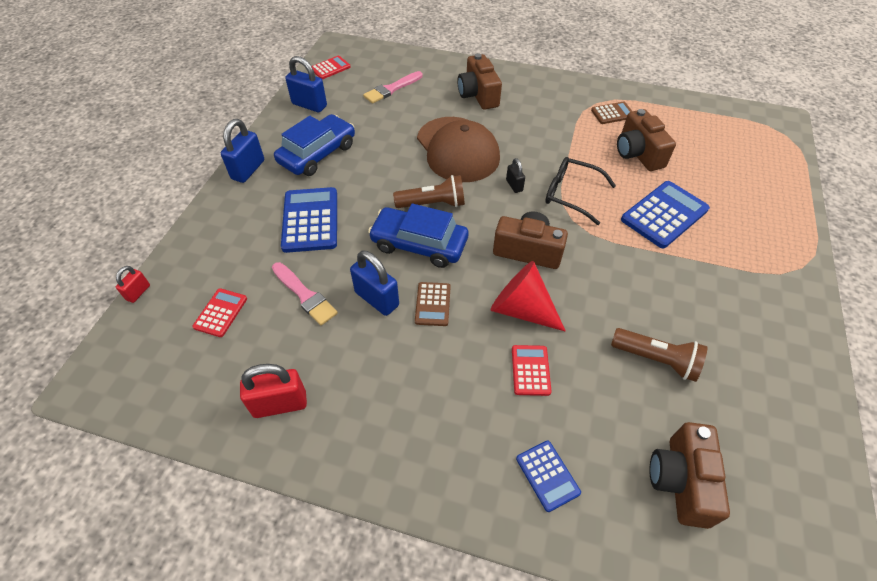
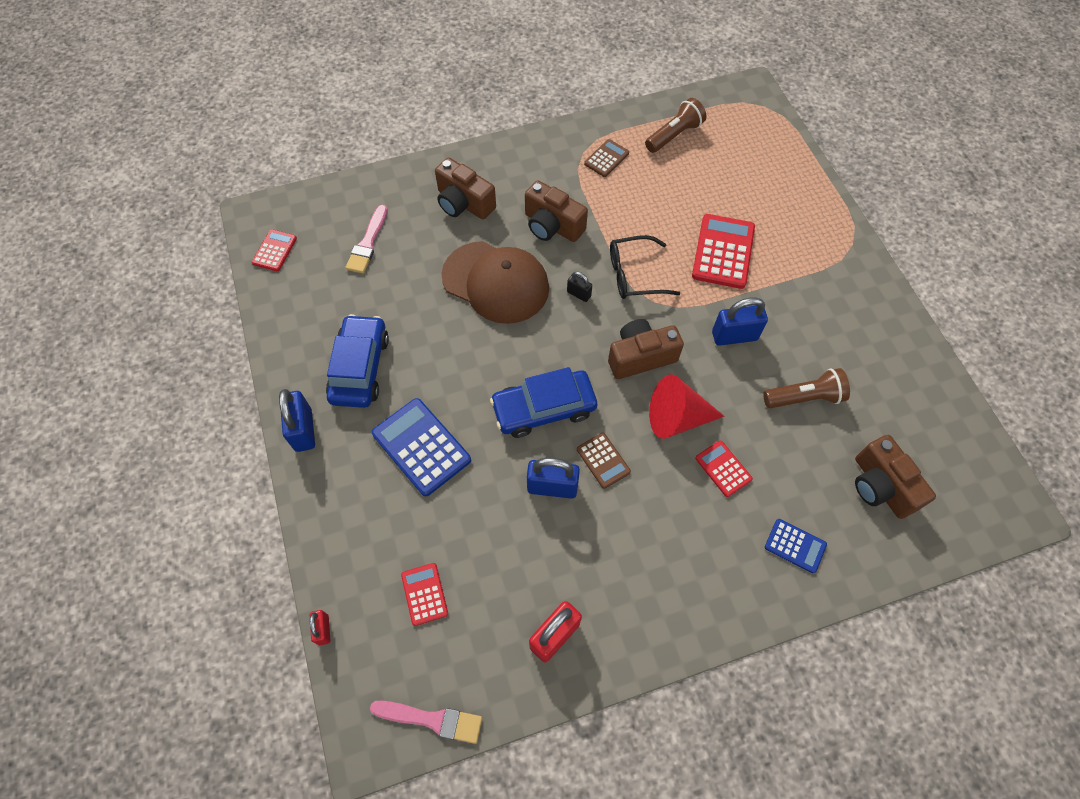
camera: 35 degrees left, 10 degrees up
pink brush [272,262,338,325] -> pink brush moved to [370,701,482,744]
blue padlock [285,56,327,112] -> blue padlock moved to [712,298,768,346]
brown flashlight [393,175,465,208] -> brown flashlight moved to [645,98,706,153]
brown camera [617,109,676,171] -> brown camera moved to [525,180,588,242]
blue calculator [621,181,710,248] -> red calculator [692,214,755,289]

